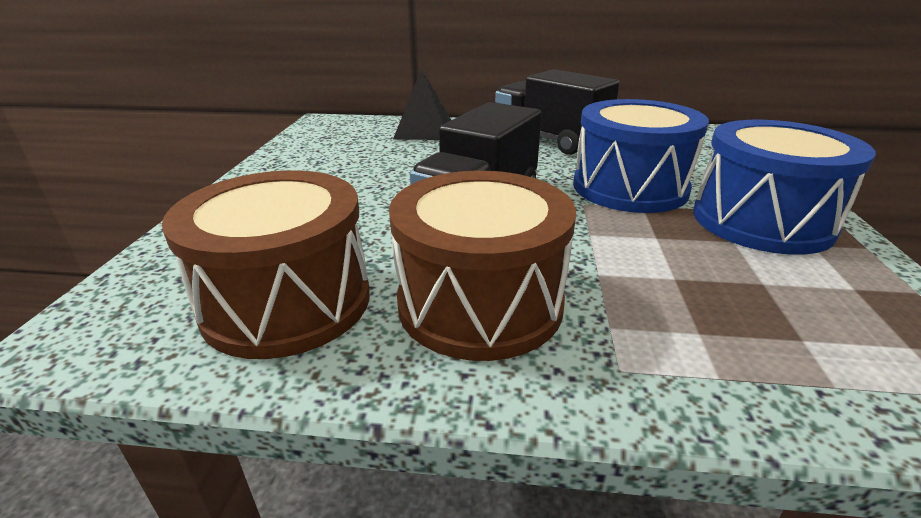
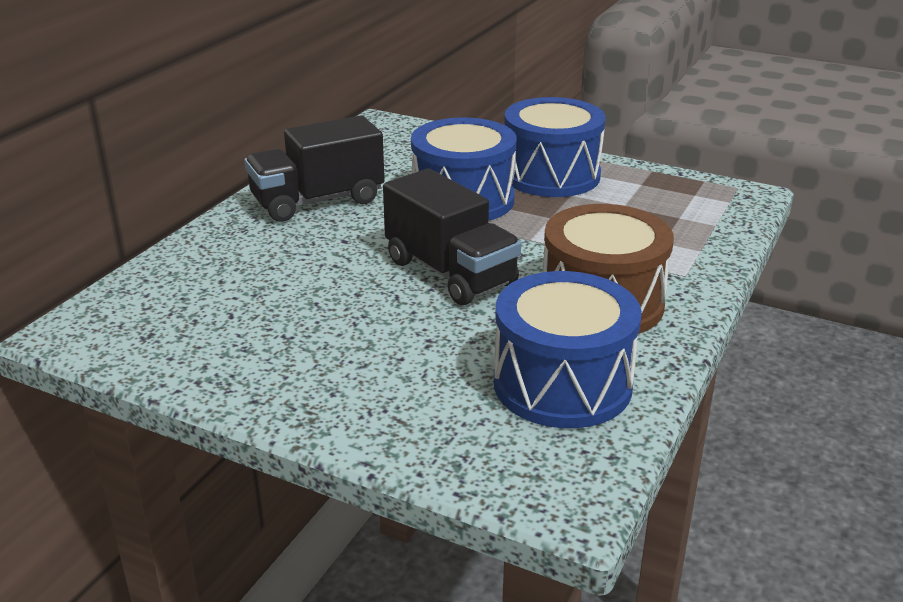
camera: 70 degrees left, 0 degrees up
brown drum [162,170,370,359] -> blue drum [494,271,642,428]
black pyramid [393,68,451,140] -> none

